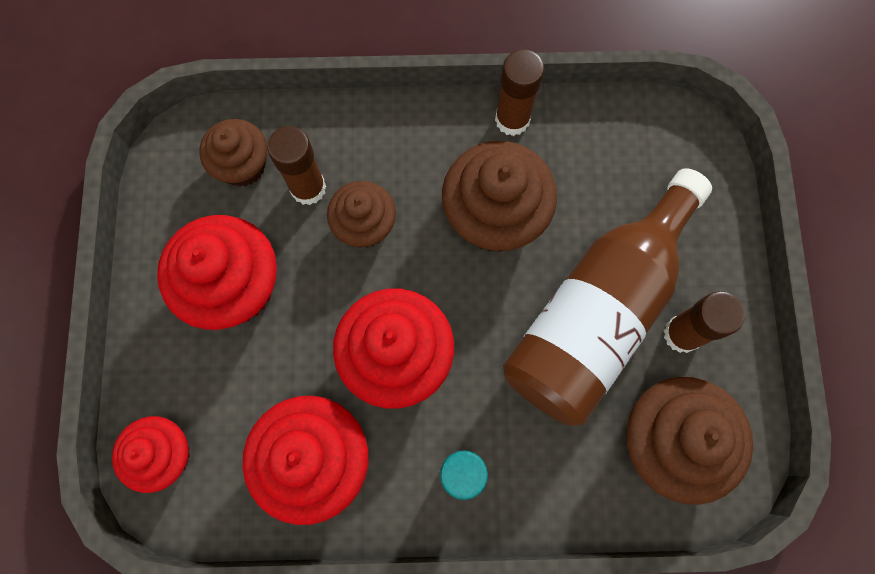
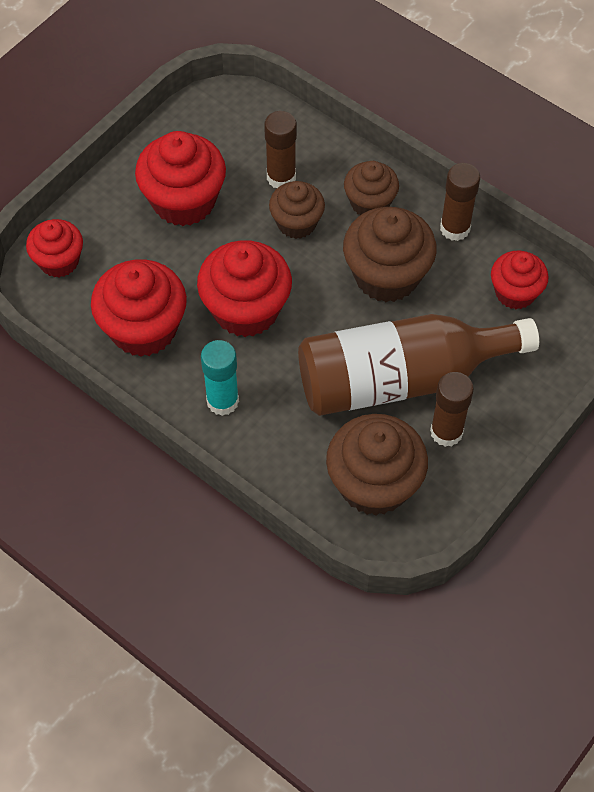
camera: 40 degrees right, 15 degrees down
brown cupcake [200,119,267,187] -> brown cupcake moved to [344,161,399,215]
none -> red cupcake [491,251,548,309]

